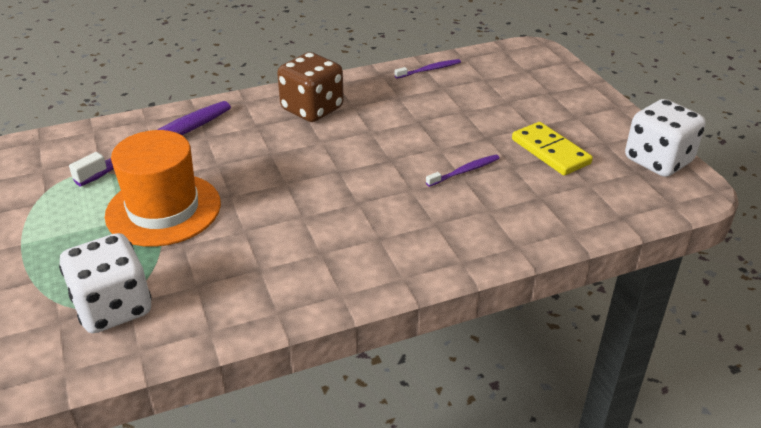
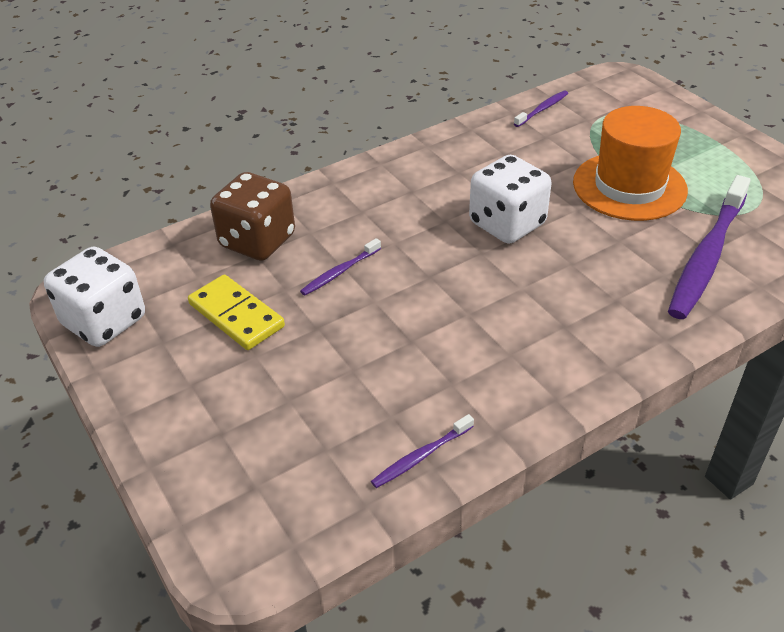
camera: 170 degrees right, 5 degrees up
white dice [59,233,152,333] -> white dice moved to [469,154,552,244]
brown dice [277,52,344,122] -> brown dice moved to [210,172,295,261]
none -> purple toothbrush [514,91,568,127]

